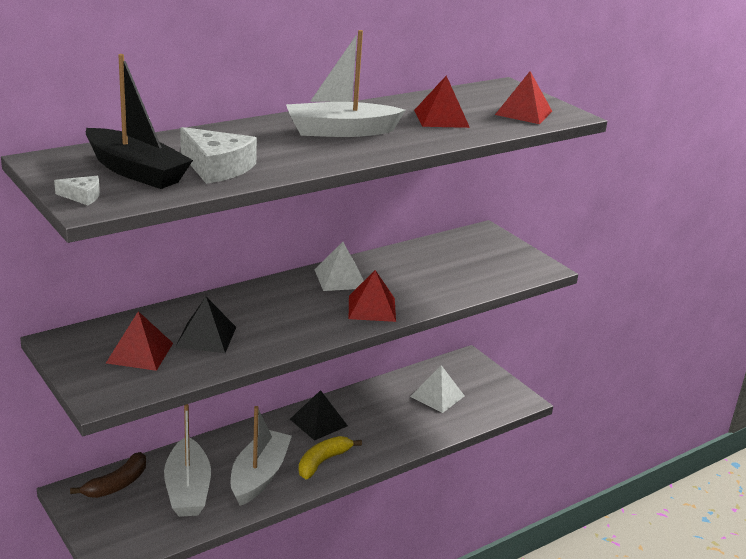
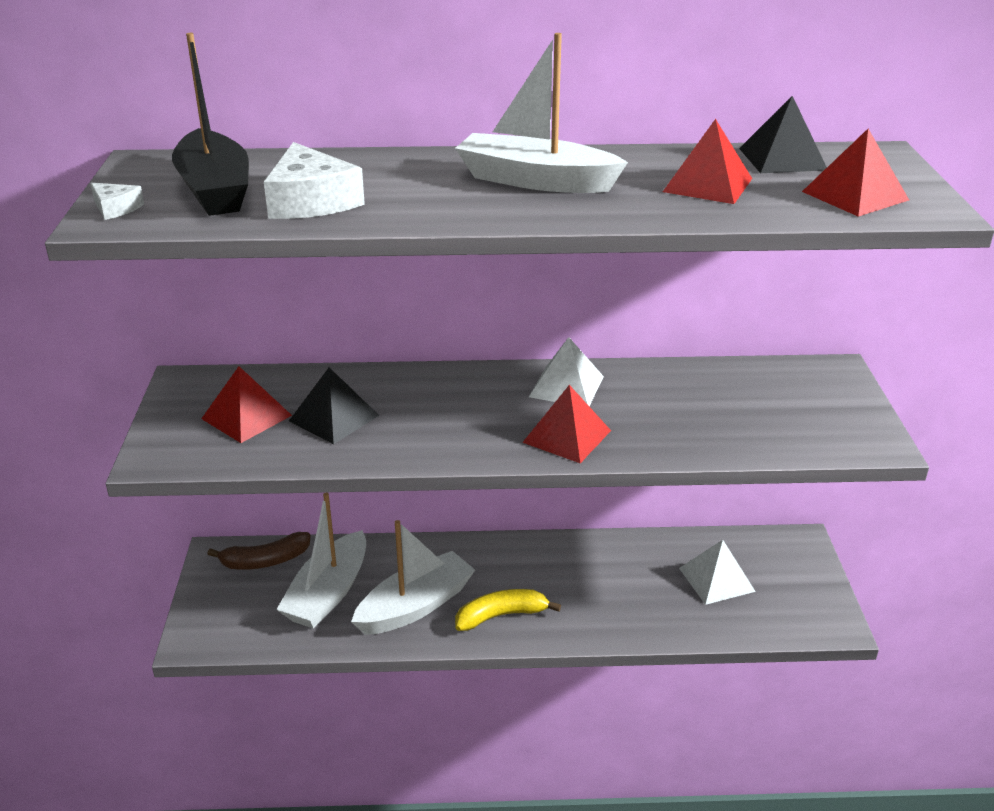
camera: 35 degrees right, 5 degrees up
black pyramid [290,390,348,441] -> black pyramid moved to [739,96,827,173]

